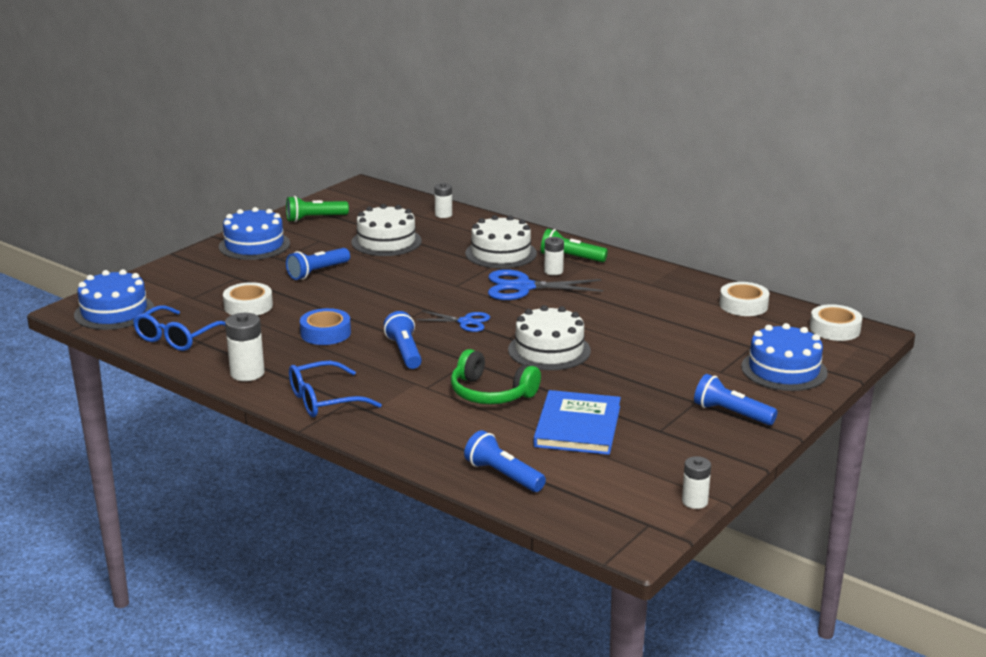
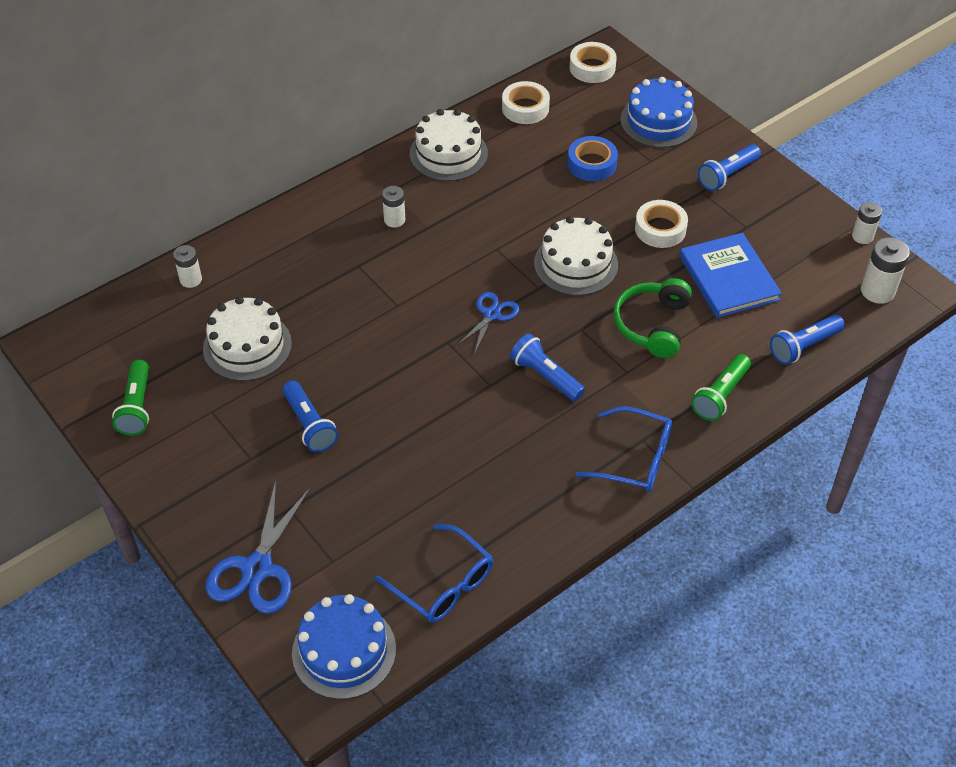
camera: 75 degrees left, 25 degrees up
blue cake [219,207,290,260] -> none
white tape [223,282,273,315] -> white tape moved to [635,200,688,248]
white battery [225,313,265,381] -> white battery moved to [861,237,910,304]
blue glasses [289,361,382,417] -> blue glasses turned 60 degrees counterclockwise [576,406,672,492]
blue tape [300,308,351,345] -> blue tape moved to [568,136,618,181]
blue flashlight [384,311,422,369] -> blue flashlight turned 45 degrees clockwise [510,333,585,401]
green headphones [451,349,541,404] -> green headphones turned 150 degrees clockwise [613,278,692,358]
white cake [465,215,537,268] -> white cake moved to [410,109,488,181]
blue scissors [488,269,603,300] -> blue scissors moved to [206,481,311,614]
blue book [533,390,621,455] -> blue book turned 45 degrees clockwise [680,233,782,318]
green flashlight [541,229,608,262] -> green flashlight moved to [691,354,751,421]

